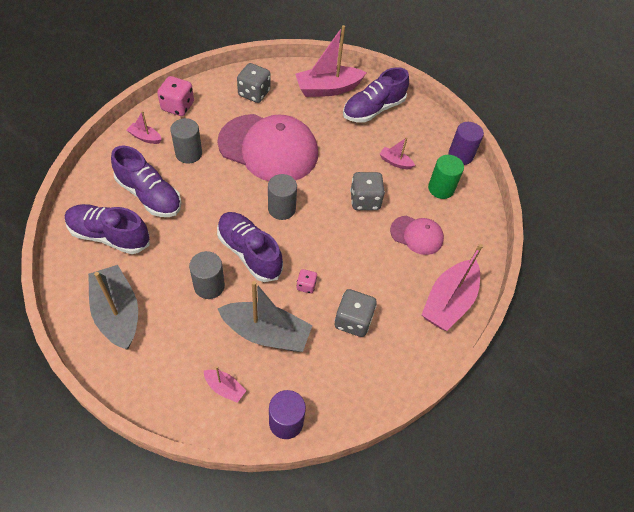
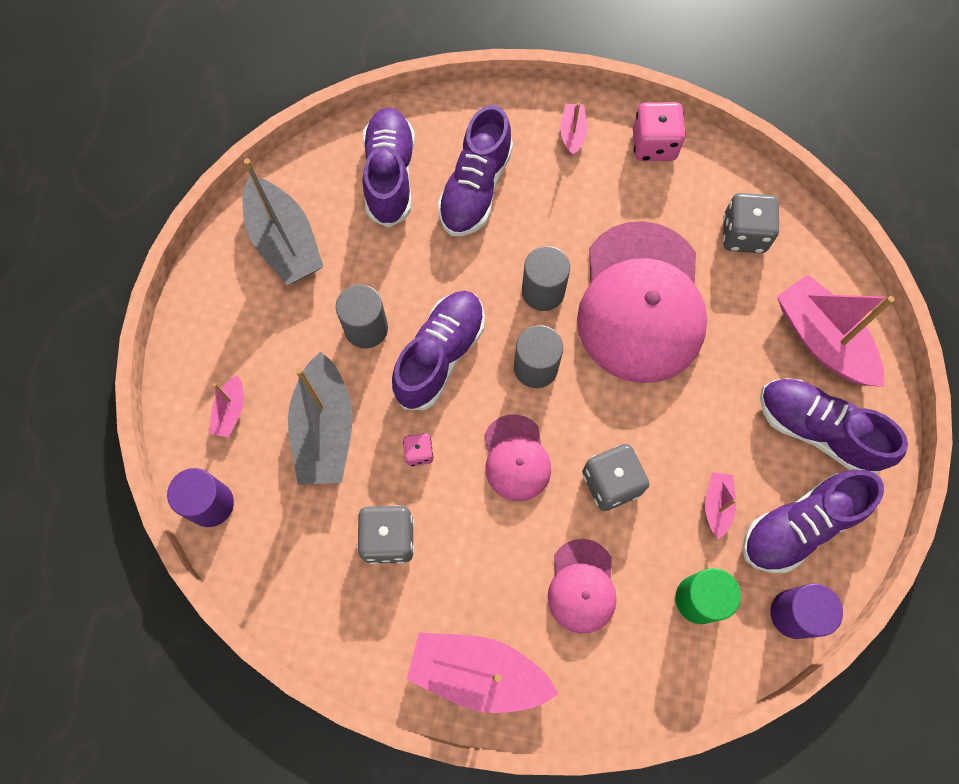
camera: 75 degrees right, 15 degrees up
grey boat [88,265,138,350] -> grey boat turned 105 degrees clockwise [243,158,324,285]
grey cylinder [171,118,202,164] -> grey cylinder moved to [522,246,570,311]
none -> pink cap [484,414,551,501]
none -> purple shoe [742,470,884,573]

